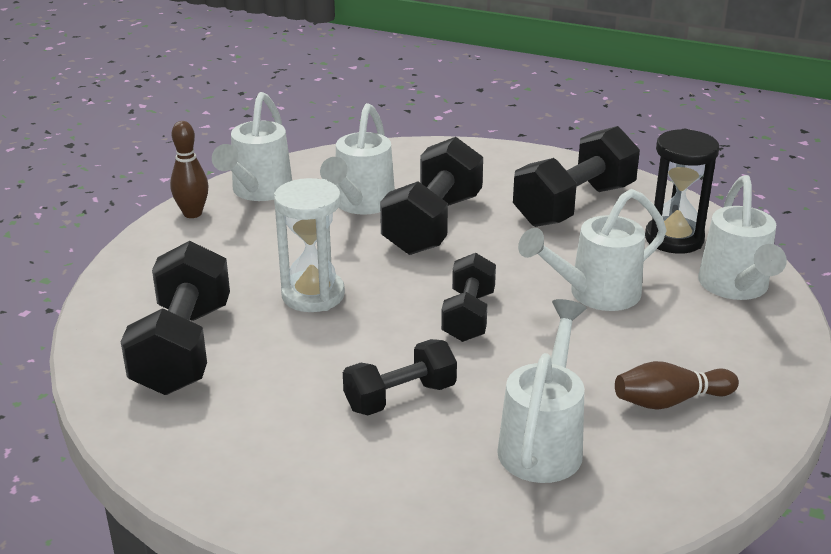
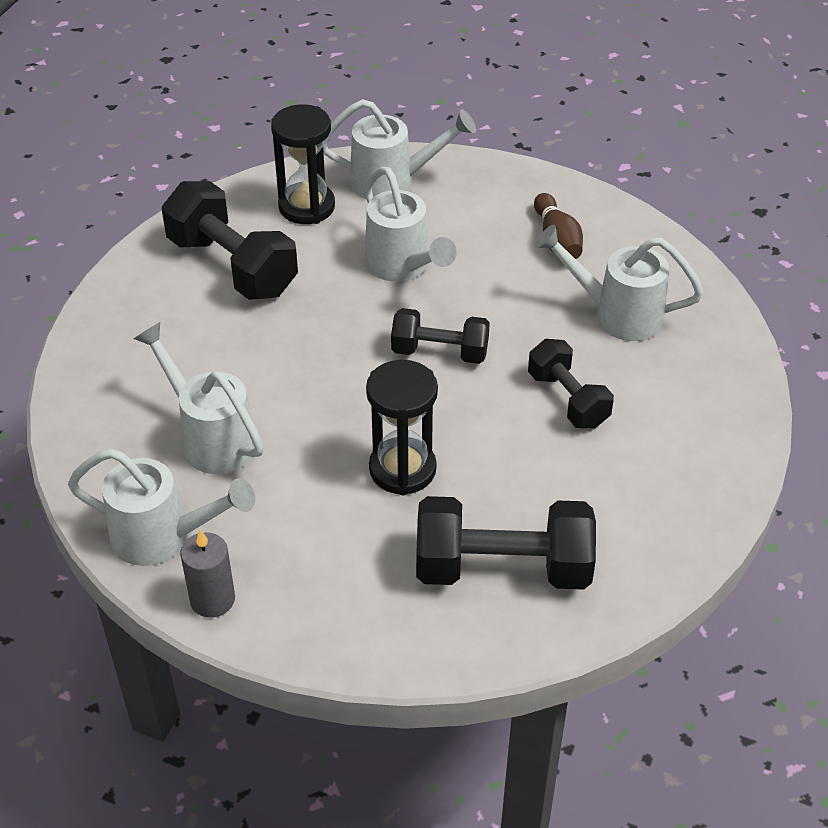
camera: 90 degrees left, 15 degrees up
brown bowling pin [170,121,209,218] -> grey candle [180,530,235,617]
white hourglass [274,178,345,312] -> black hourglass [366,360,438,495]
white watering can [320,103,395,215] -> white watering can turned 150 degrees counterclockwise [134,322,263,474]
black dumbbell [380,137,483,255] -> none

